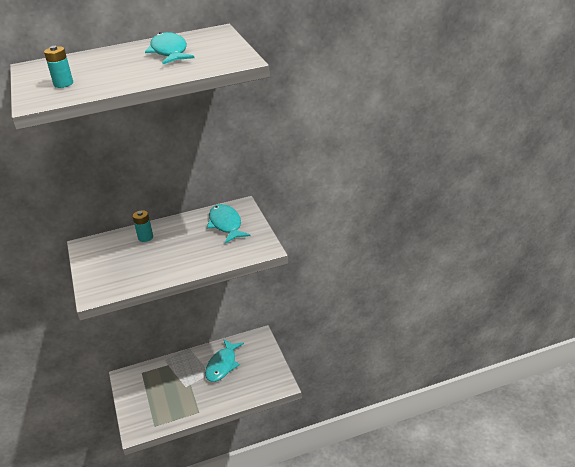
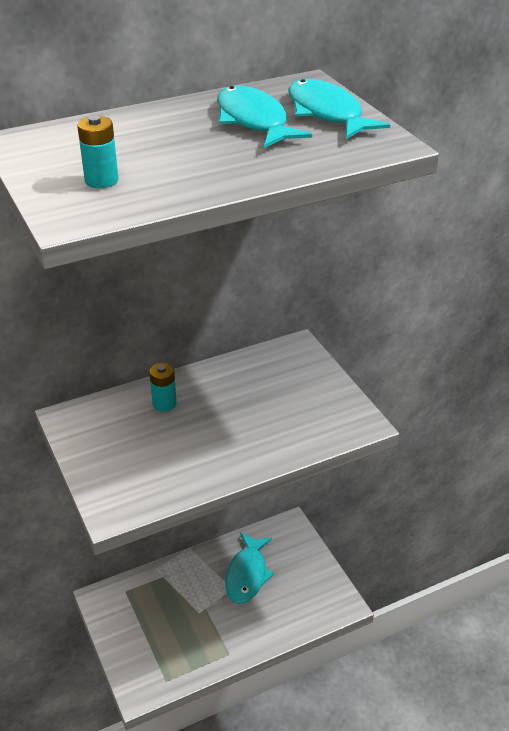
camera: 10 degrees left, 5 degrees up
turquoise fish [207,204,251,244] -> turquoise fish moved to [288,79,390,139]

